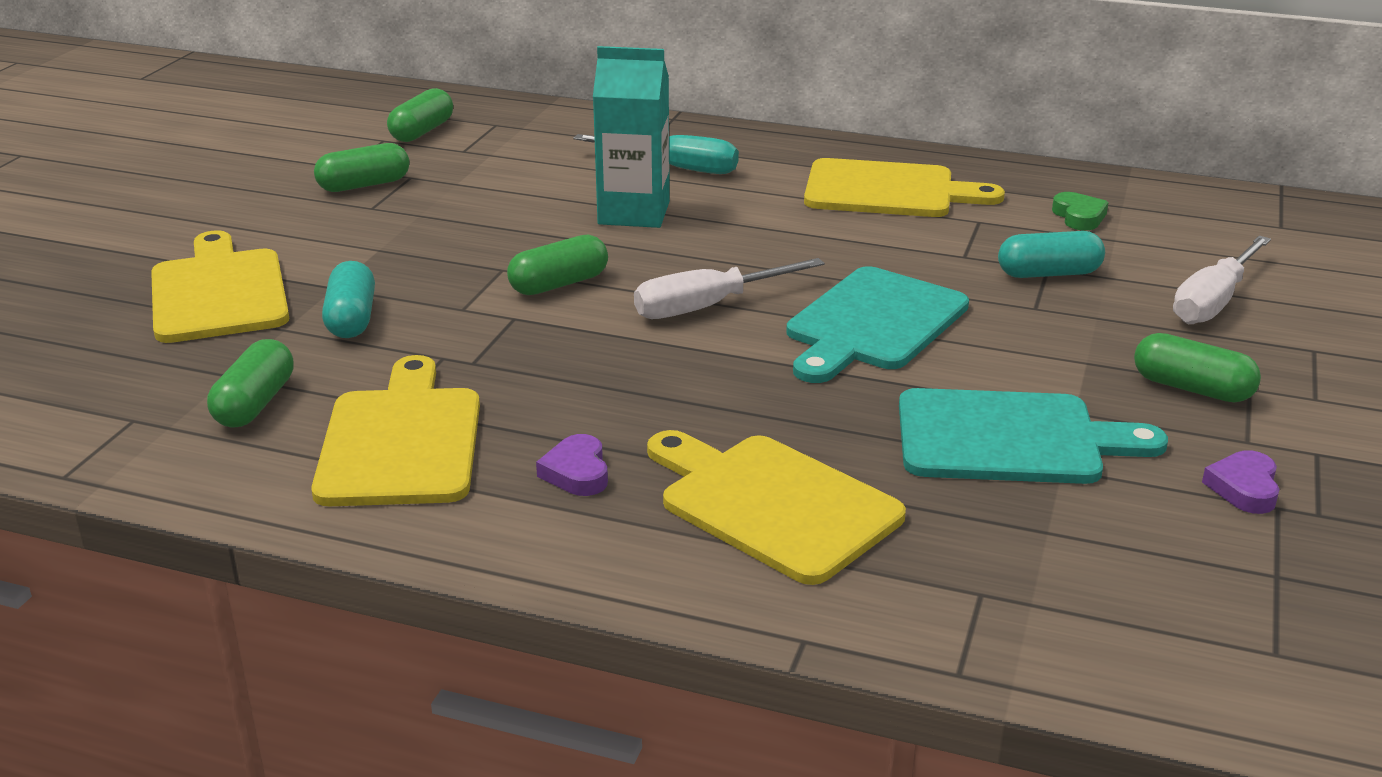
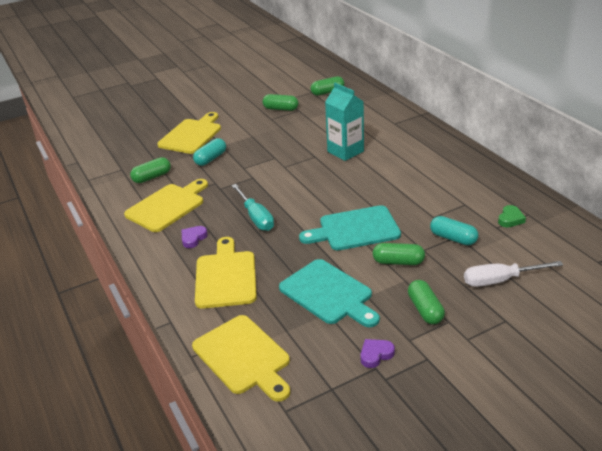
camera: 45 degrees right, 5 degrees up
green capsule [507,234,608,295] -> green capsule moved to [373,243,425,265]
turquoise screwdriver [573,134,739,174] -> turquoise screwdriver moved to [231,184,274,231]
white screwdriver [634,258,825,319] -> none
yellow cutting board [804,158,1005,217] -> yellow cutting board moved to [192,315,290,402]

